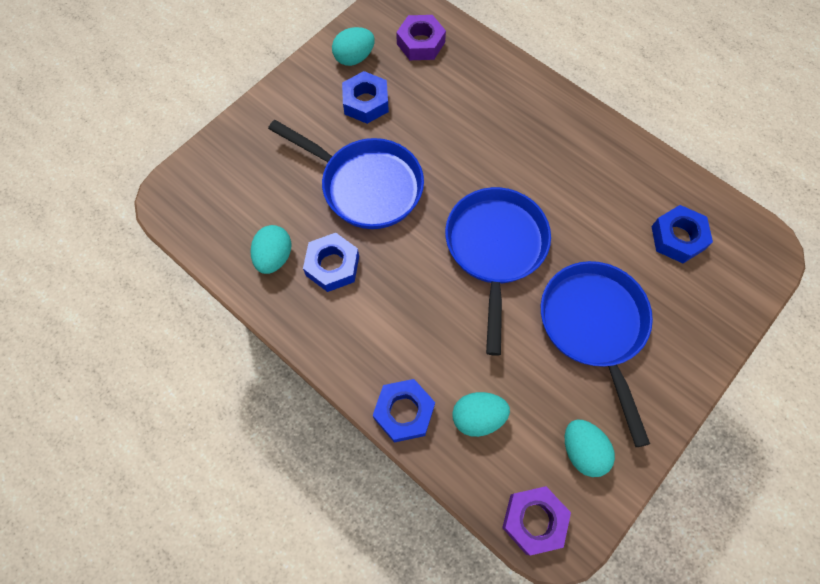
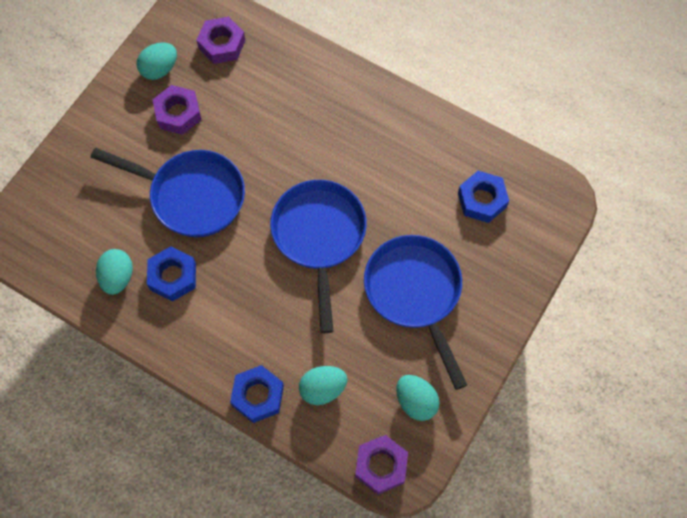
camera: 10 degrees left, 0 degrees up
blue nut [342,71,389,124] -> purple nut [153,85,201,135]

